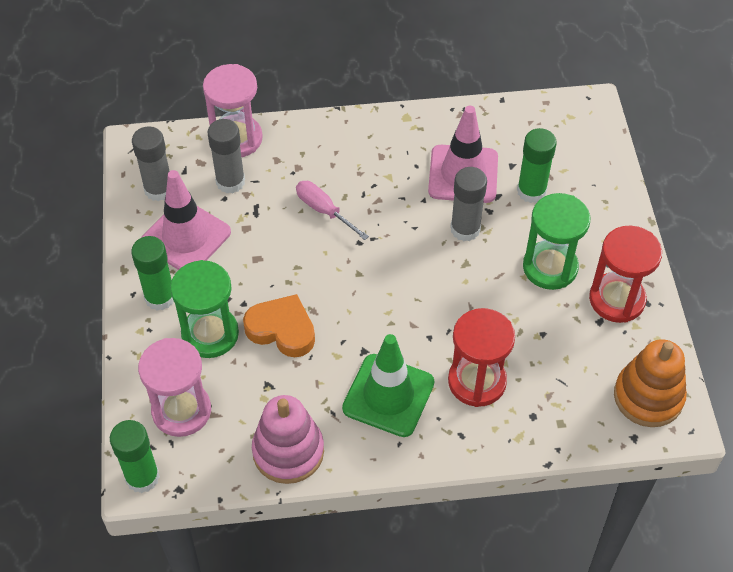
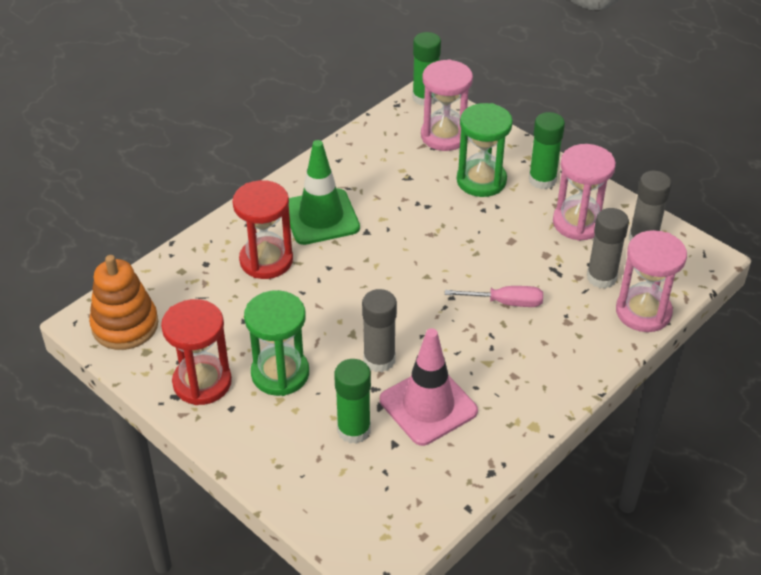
camera: 140 degrees right, 10 degrees down
pink traffic cone [141,170,231,270] -> pink hourglass [553,144,616,241]
orange heart [243,294,315,357] -> none
pink stacking toy [252,395,324,484] -> none

